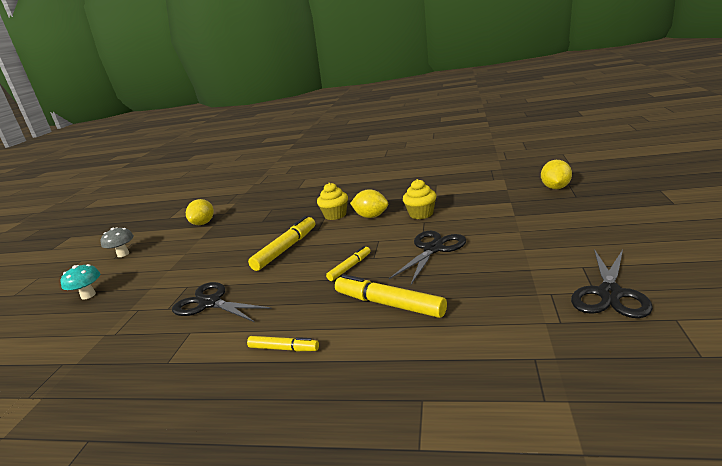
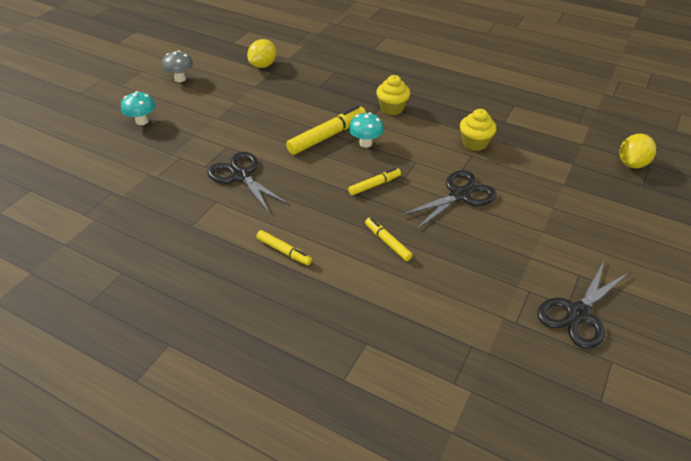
camera: 15 degrees right, 20 degrees up
yellow marker [335,274,447,318] -> yellow marker [365,218,413,261], size x0.57
yellow lemon [350,189,388,218] -> none
none -> turquoise mushroom [349,112,384,148]

